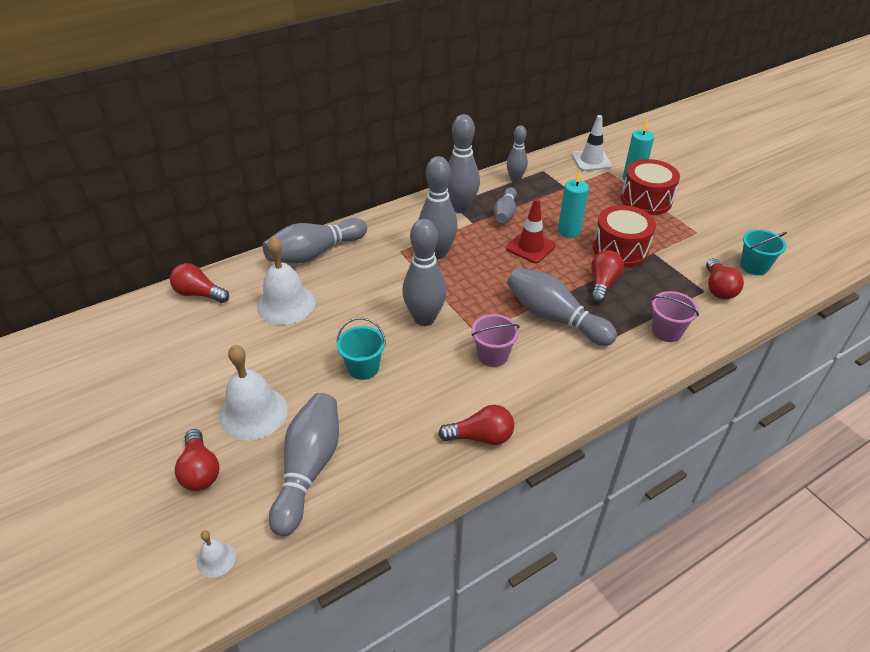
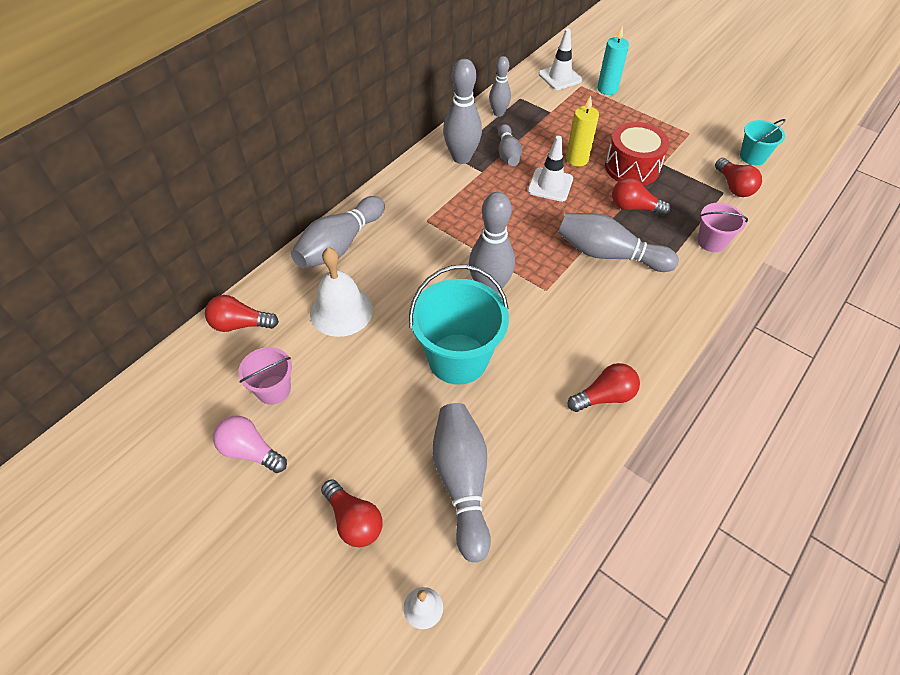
camera: 20 degrees left, 10 degrees up
white bell [219,345,288,441] -> none
turquoise bucket [336,318,386,380] -> turquoise bucket [409,265,509,385], size x1.86
grey bowling pin [419,156,458,259] -> none
pink bucket [472,314,520,367] -> pink bucket moved to [238,347,292,405]
red traffic cone [506,198,556,263] -> white traffic cone [528,136,573,202]
turquoise candle [558,170,589,238] -> yellow candle [566,96,599,167]
red light bulb [591,250,624,303] -> red light bulb turned 75 degrees counterclockwise [612,178,671,216]
red drum [621,159,680,215] -> none
none -> pink light bulb [213,416,287,473]

